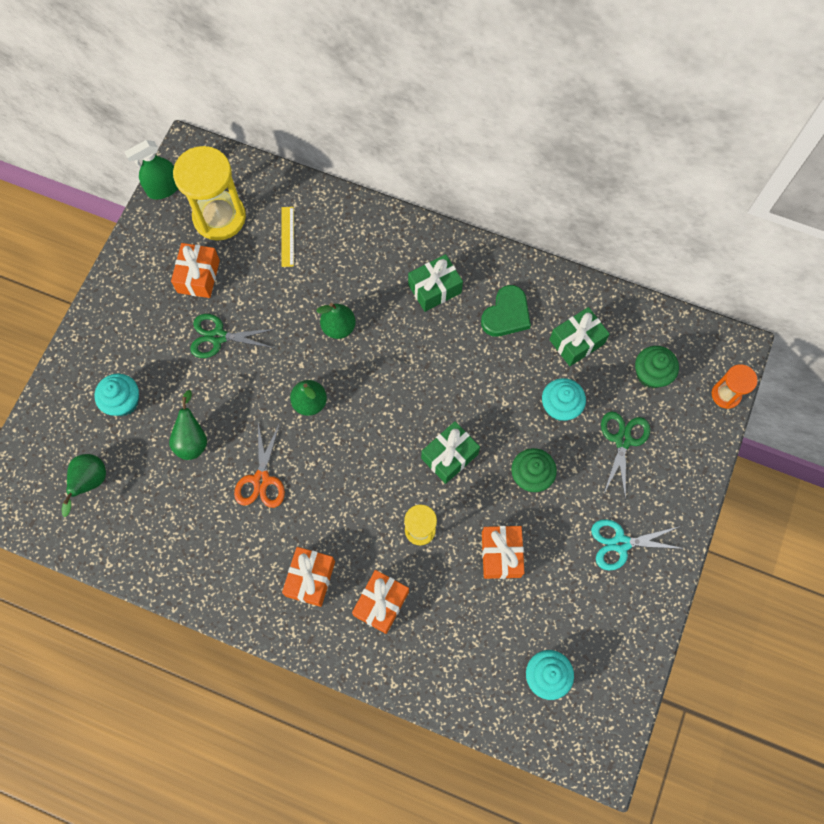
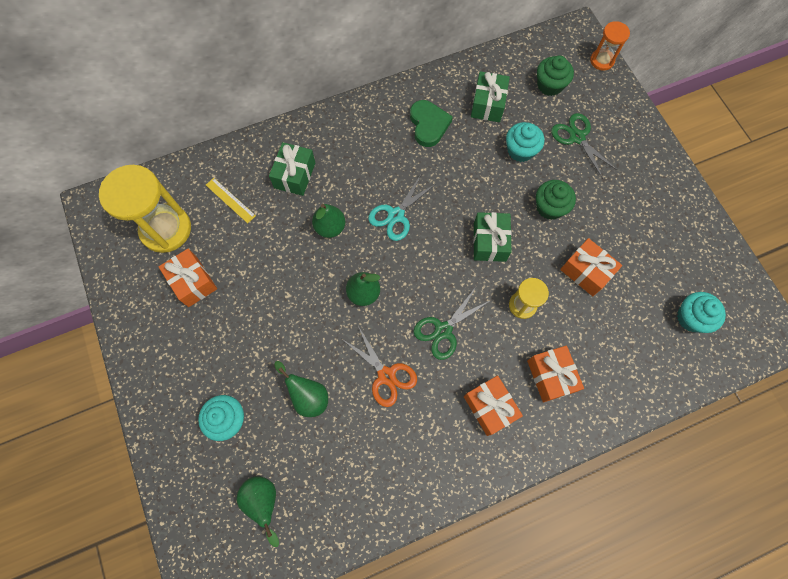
camera: 45 degrees left, 0 degrees up
green spray bottle [124,140,178,199] -> none
green scissors [190,314,275,358] -> green scissors moved to [413,287,490,360]
green gift [408,254,463,312] -> green gift moved to [269,142,315,196]
turquoise scissors [591,519,685,570] -> turquoise scissors moved to [368,173,437,241]

